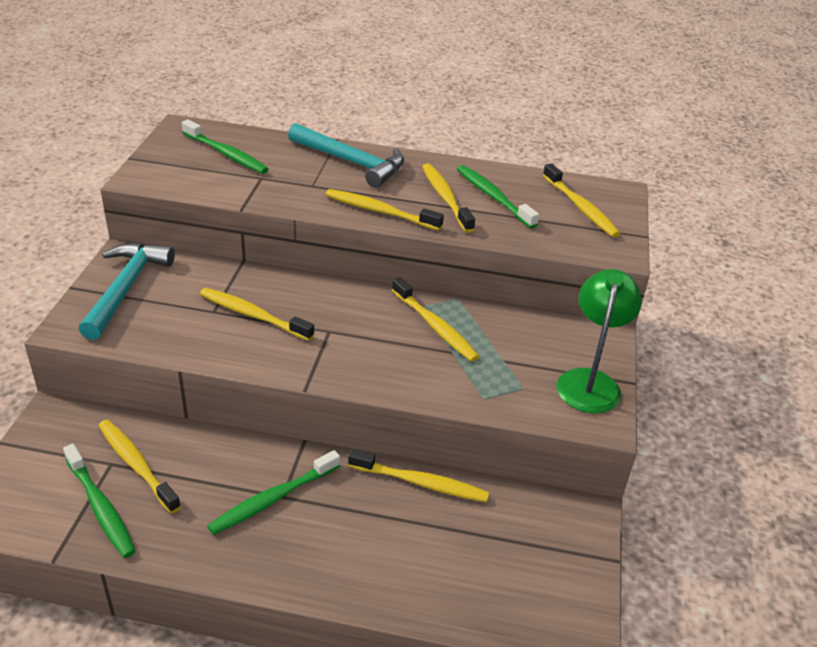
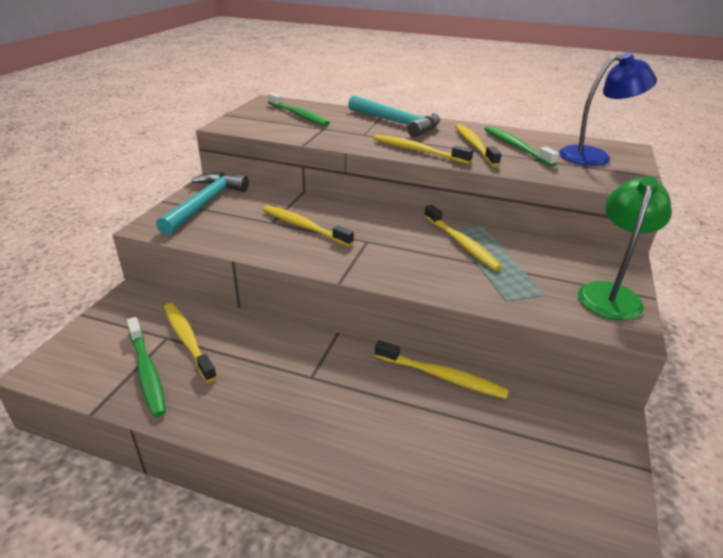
camera: 10 degrees right, 5 degrees down
green toothbrush [207,450,340,535] -> none
yellow toothbrush [543,163,621,237] -> blue lamp [559,52,657,166]

